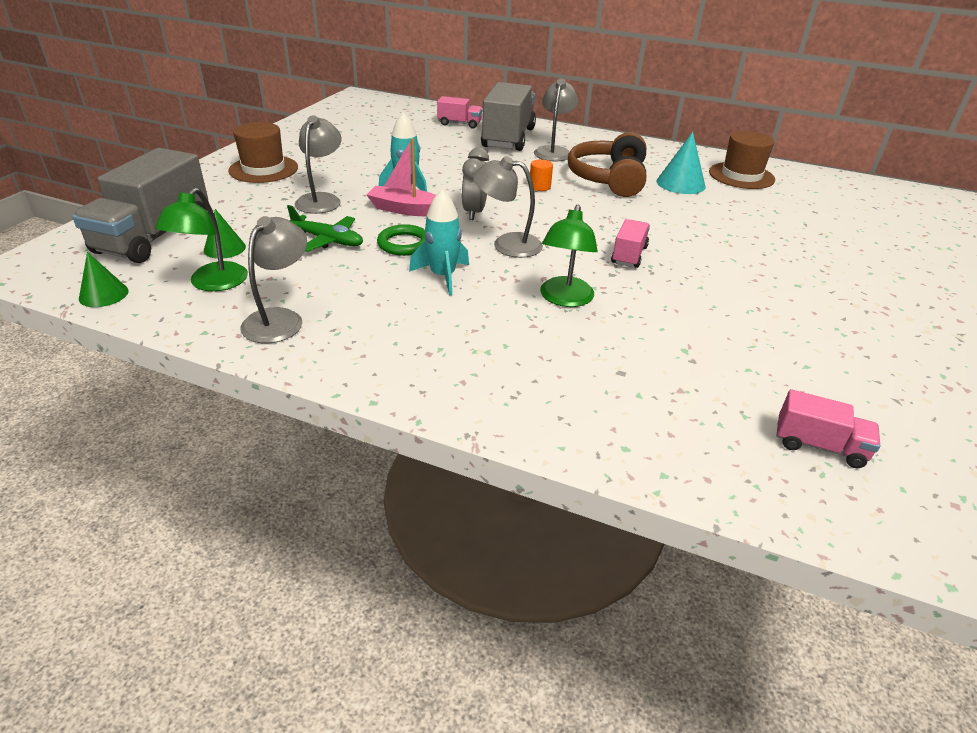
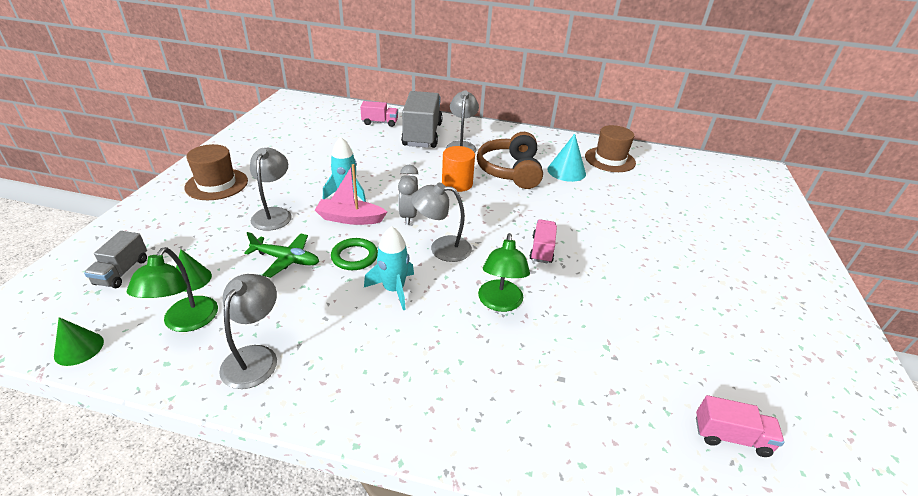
camera: 10 degrees left, 0 degrees up
grey truck [72,148,208,263] -> grey truck [84,231,147,288], size x0.50
orange cylinder [530,159,553,191] -> orange cylinder [442,146,475,192], size x1.73

